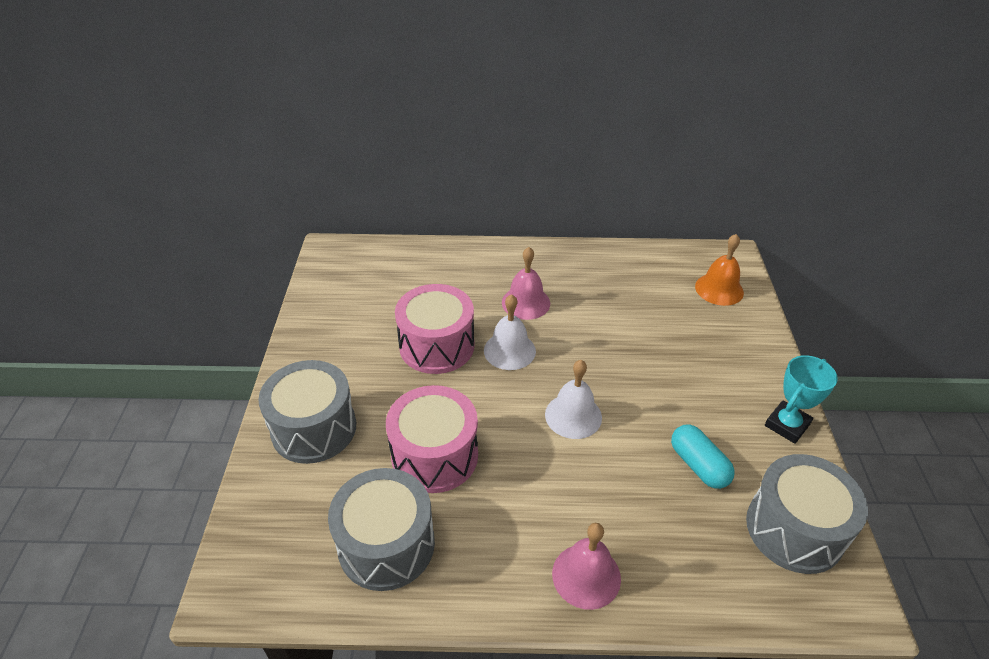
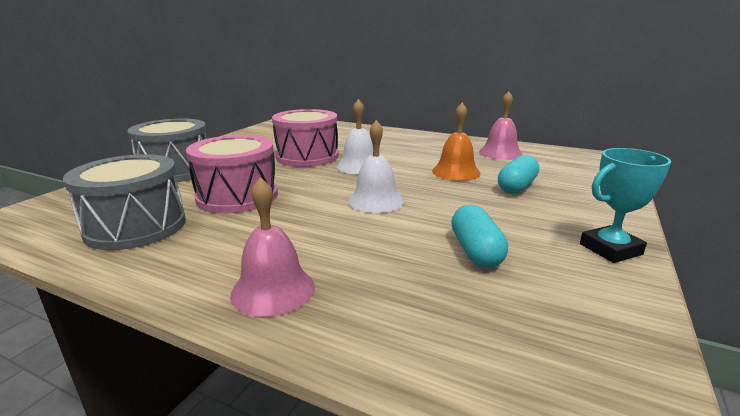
camera: 25 degrees right, 20 degrees down
pink bell [502,247,550,320] -> pink bell moved to [479,91,523,160]
orange bell [695,234,744,306] -> orange bell moved to [432,103,481,181]
grey drum [746,454,868,574] -> none
none -> turquoise capsule [498,155,539,194]

